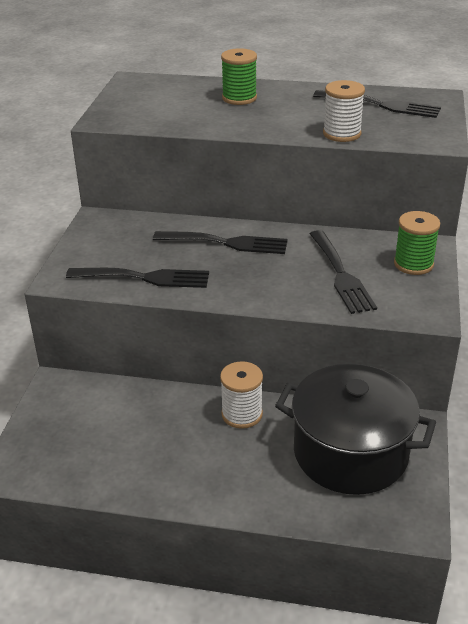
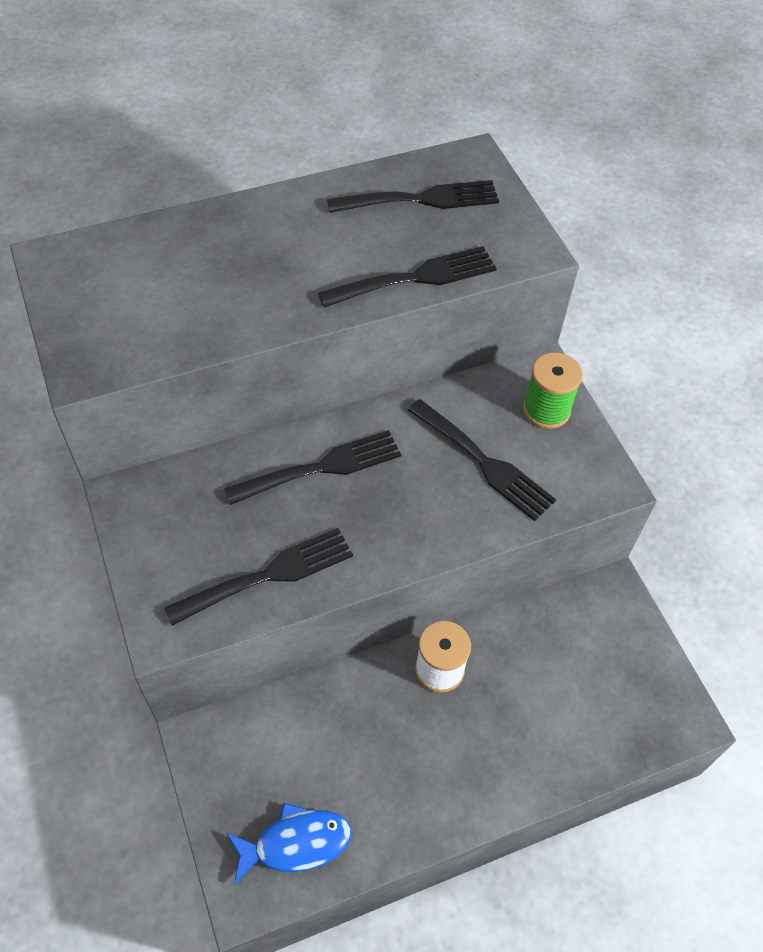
camera: 35 degrees left, 20 degrees up
green spool [221,48,257,105] -> none
black pot [275,364,436,495] -> none
white spool [323,80,365,142] -> black fork [318,246,497,308]
none -> blue fish [227,803,352,885]

